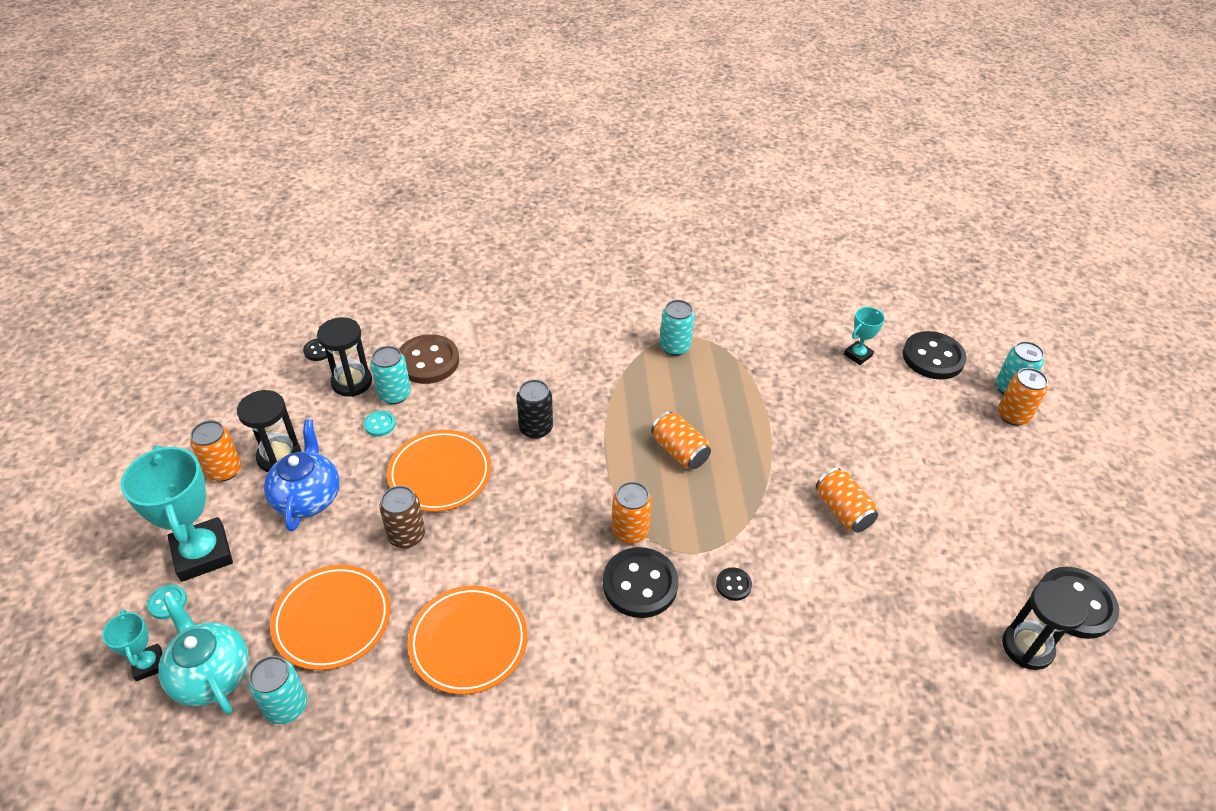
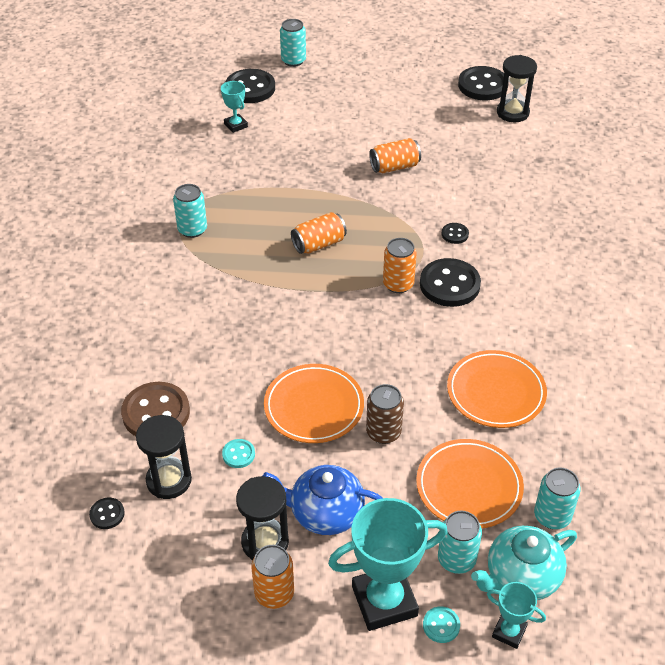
camera: 80 degrees left, 0 degrees up
turquoise trophy [102,609,162,681] -> turquoise trophy turned 45 degrees clockwise [487,582,546,649]
turquoise can [370,346,411,404] -> turquoise can moved to [438,510,482,574]
black can [517,379,553,439] -> none
orange can [998,368,1048,426] -> none

